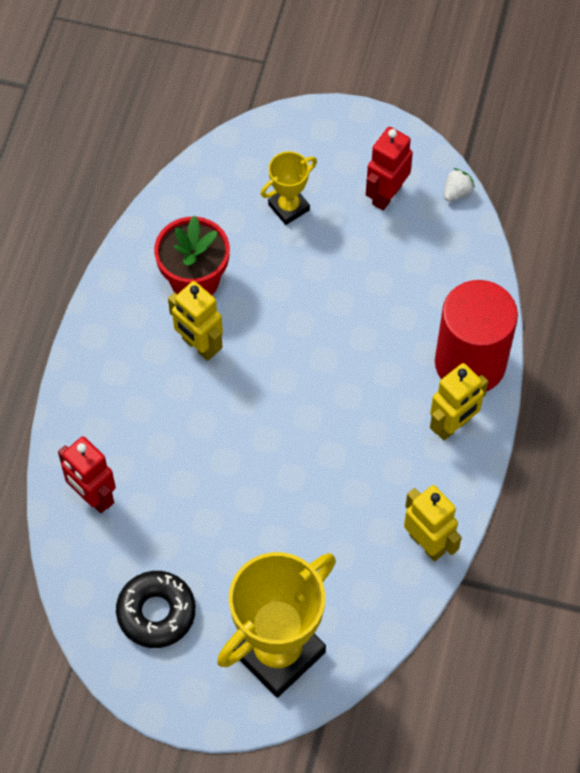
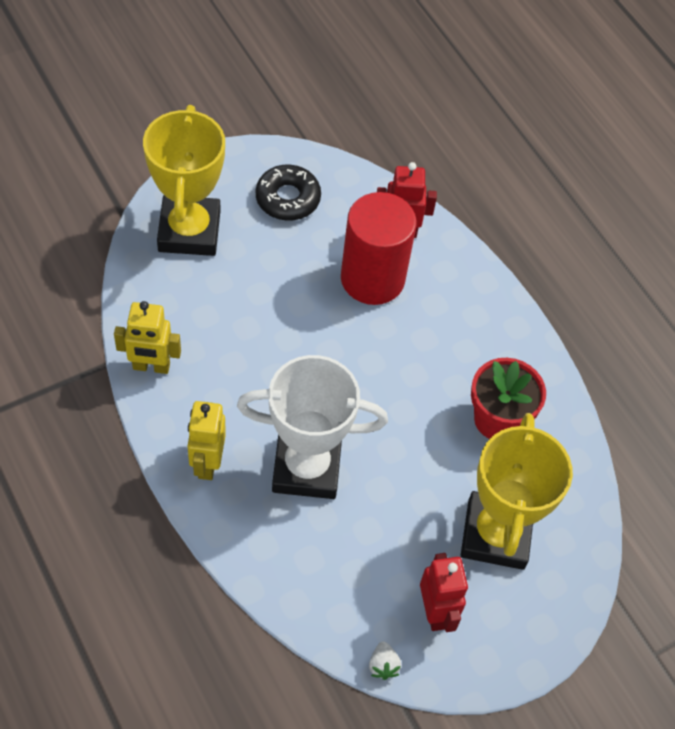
camera: 130 degrees right, 5 degrees down
yellow robot [168,281,223,361] -> none
yellow trophy [261,151,317,225] -> yellow trophy [461,413,573,570], size x2.03
red cylinder [435,280,518,392] -> red cylinder moved to [341,192,417,305]
none -> white trophy [237,355,388,499]

